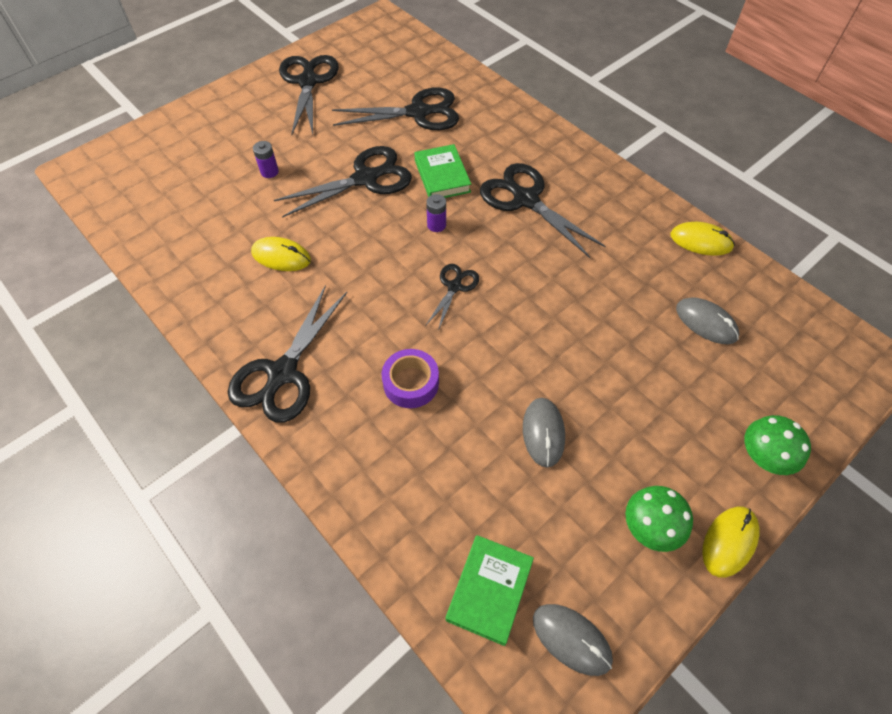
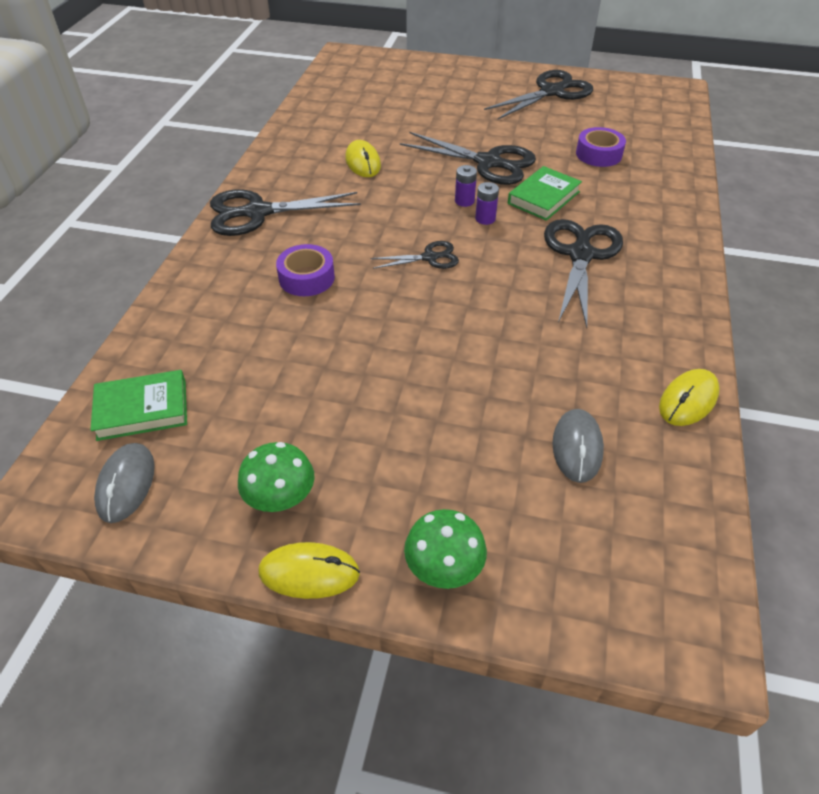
camera: 55 degrees right, 10 degrees down
purple battery [253,141,279,178] -> purple battery moved to [455,165,477,207]
black scissors [332,87,459,130] -> purple tape [576,127,626,167]
grey mouse [523,398,565,468] -> none
yellow mouse [670,222,735,256] -> yellow mouse turned 60 degrees clockwise [659,369,720,426]

